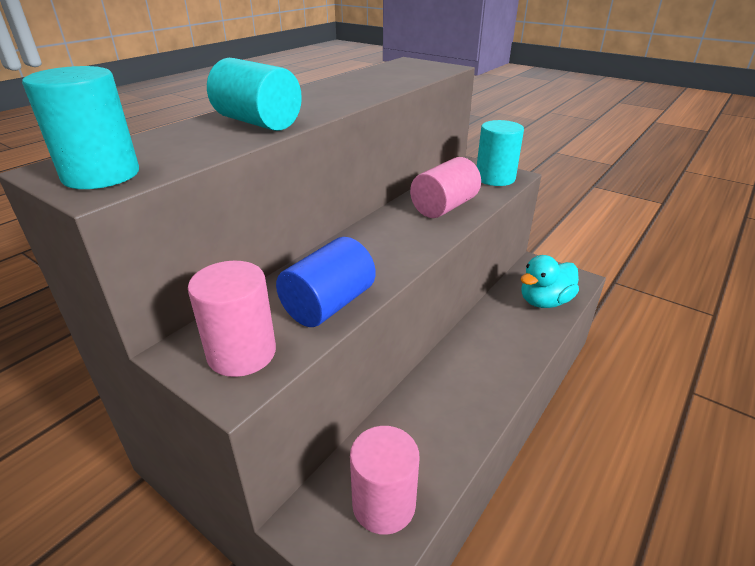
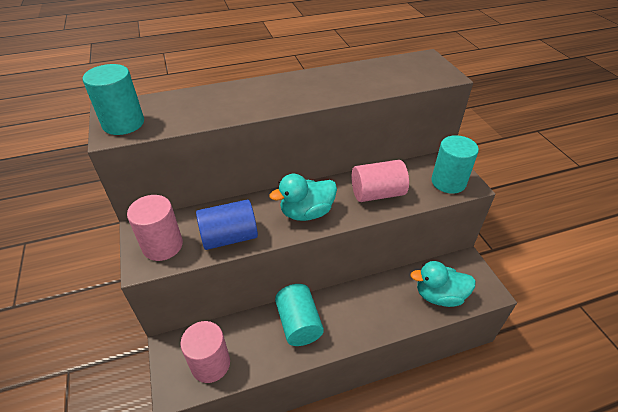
camera: 35 degrees right, 10 degrees up
turquoise cylinder [207,58,302,131] -> turquoise cylinder moved to [275,284,324,346]
none -> turquoise duck [269,174,337,221]

